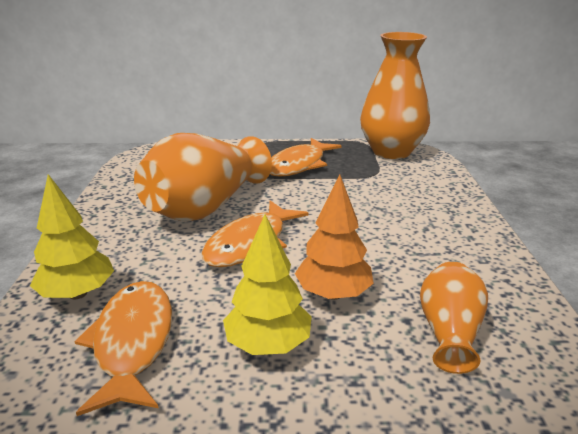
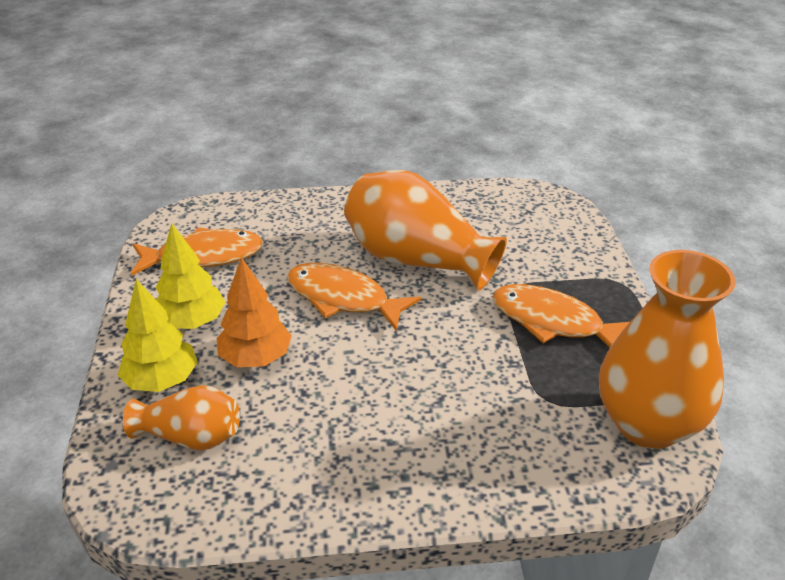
camera: 85 degrees right, 10 degrees up
yellow tree [30,174,114,299] -> yellow tree moved to [118,279,198,392]

